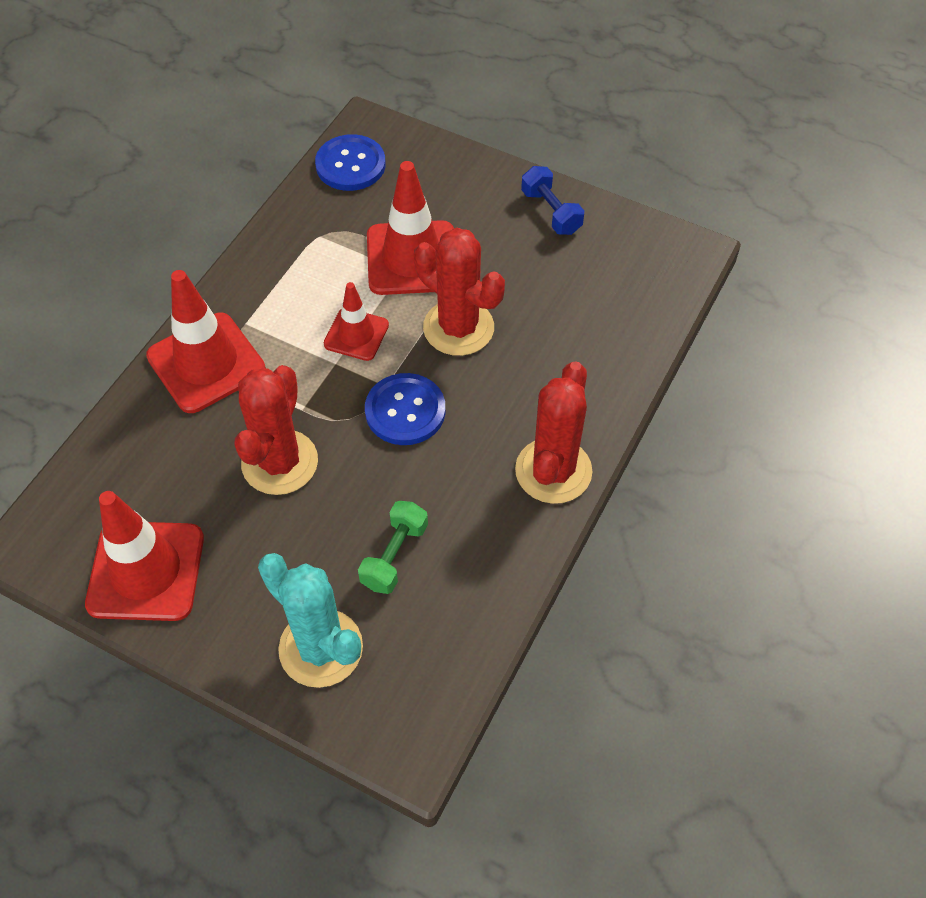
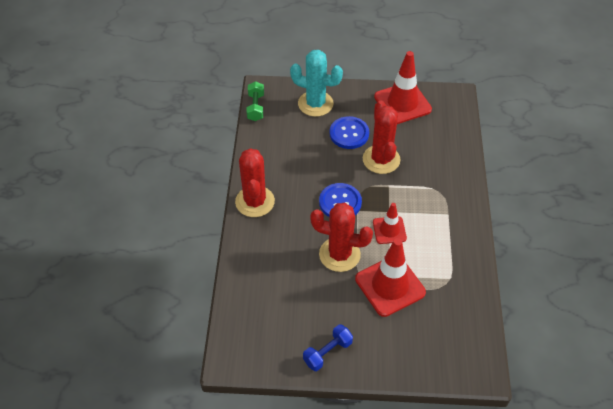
camera: 155 degrees right, 5 degrees down
red traffic cone [146,270,266,413] -> none
blue button [315,134,386,191] -> blue button moved to [330,116,369,149]
green dumbbell [358,501,428,594] -> green dumbbell moved to [246,81,264,121]
blue dumbbell [521,166,584,235] -> blue dumbbell turned 75 degrees counterclockwise [303,324,353,371]

